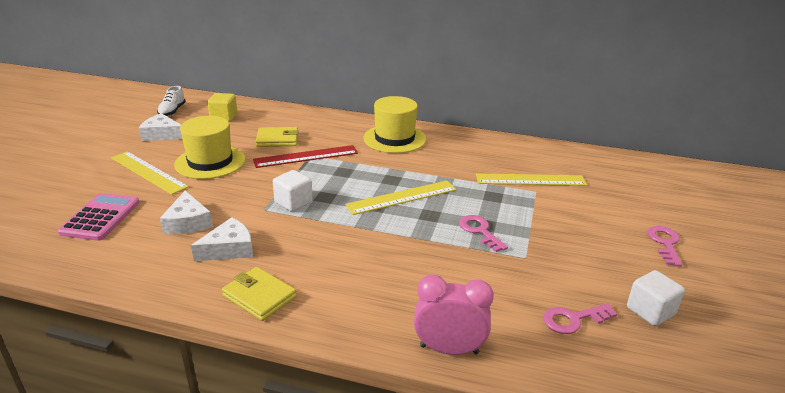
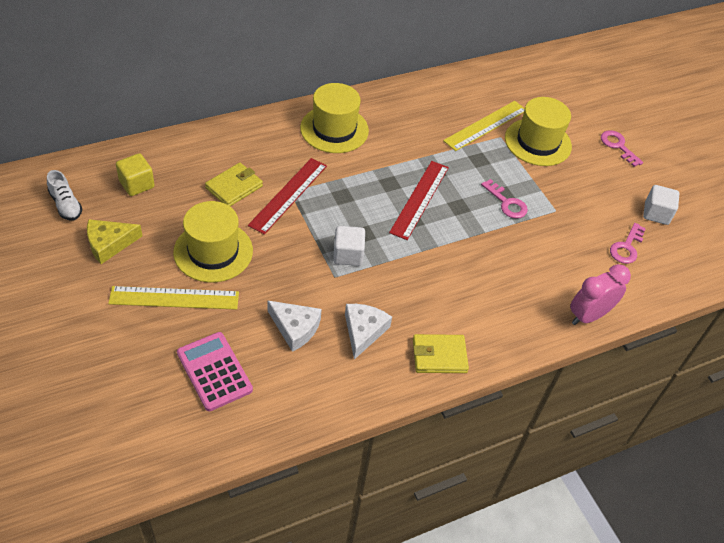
camera: 45 degrees left, 20 degrees up
white cheese [139,113,182,141] -> yellow cheese [87,219,142,264]
yellow ruler [345,180,457,215] -> red ruler [389,161,449,240]
pink key [459,215,508,252] -> pink key turned 150 degrees counterclockwise [481,179,528,219]
none -> yellow hat [505,97,572,166]

